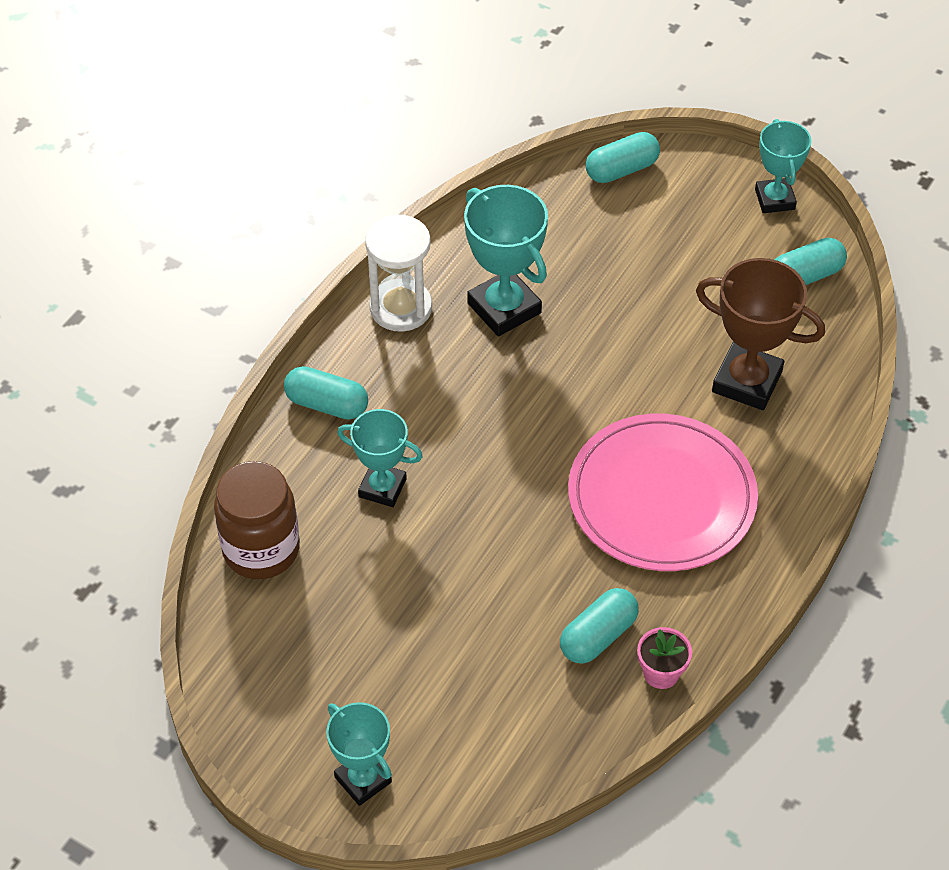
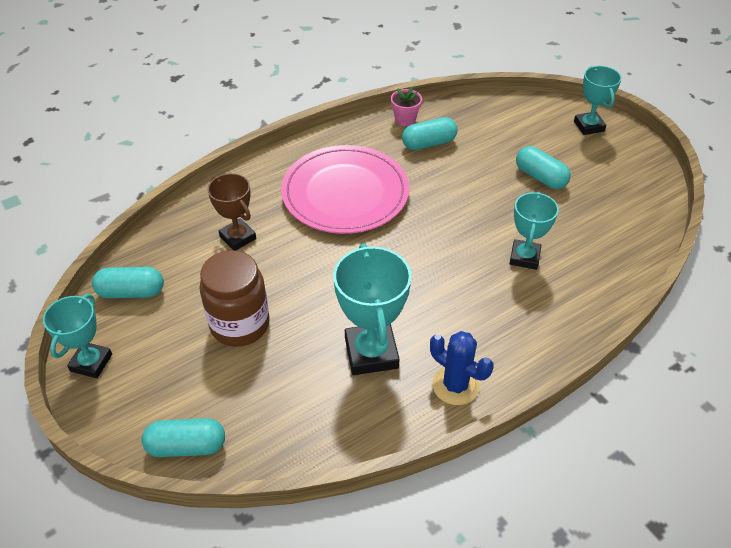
camera: 155 degrees left, 5 degrees down
brown jar [214,461,300,579] -> brown jar moved to [200,250,270,347]
turquoise capsule [284,366,368,420] -> turquoise capsule moved to [516,146,571,189]
turquoise trophy [337,409,423,507] -> turquoise trophy turned 60 degrees clockwise [510,192,559,270]
white hourglass [365,215,432,332] -> blue cactus [430,331,494,405]
brown trophy [696,258,825,410] -> brown trophy [208,173,256,251], size x0.65

